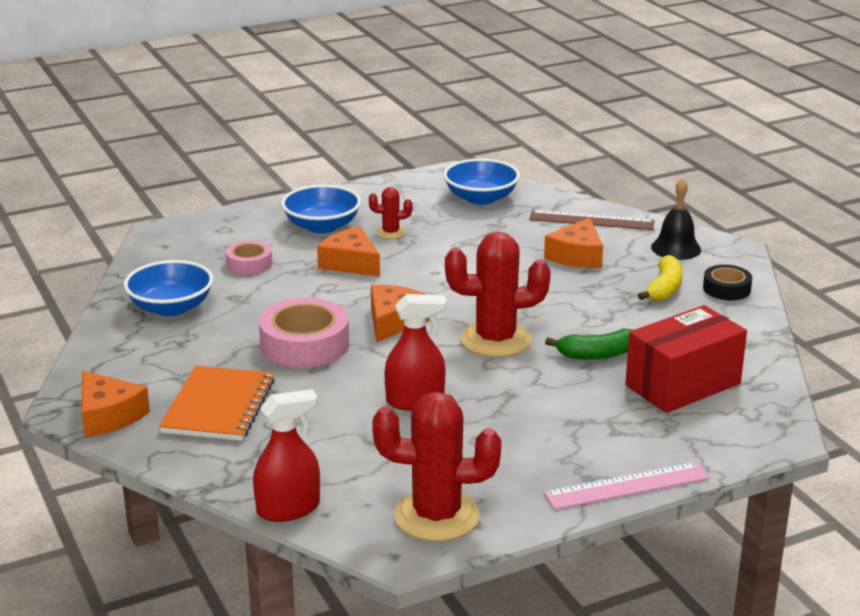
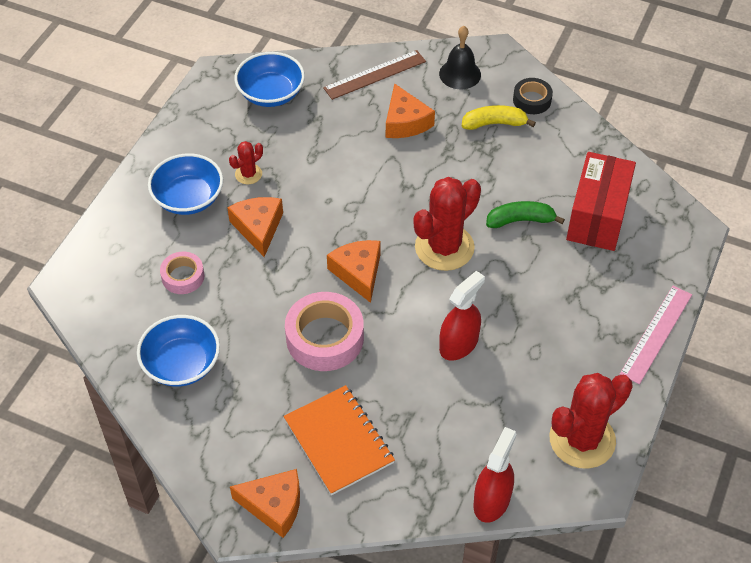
camera: 40 degrees left, 25 degrees up
orange cheese [317,227,380,277] -> orange cheese turned 75 degrees clockwise [227,197,283,257]
green banana [545,329,633,360] -> green banana turned 135 degrees counterclockwise [486,201,565,228]
yellow banana [638,255,683,301] -> yellow banana turned 75 degrees counterclockwise [462,105,536,130]

